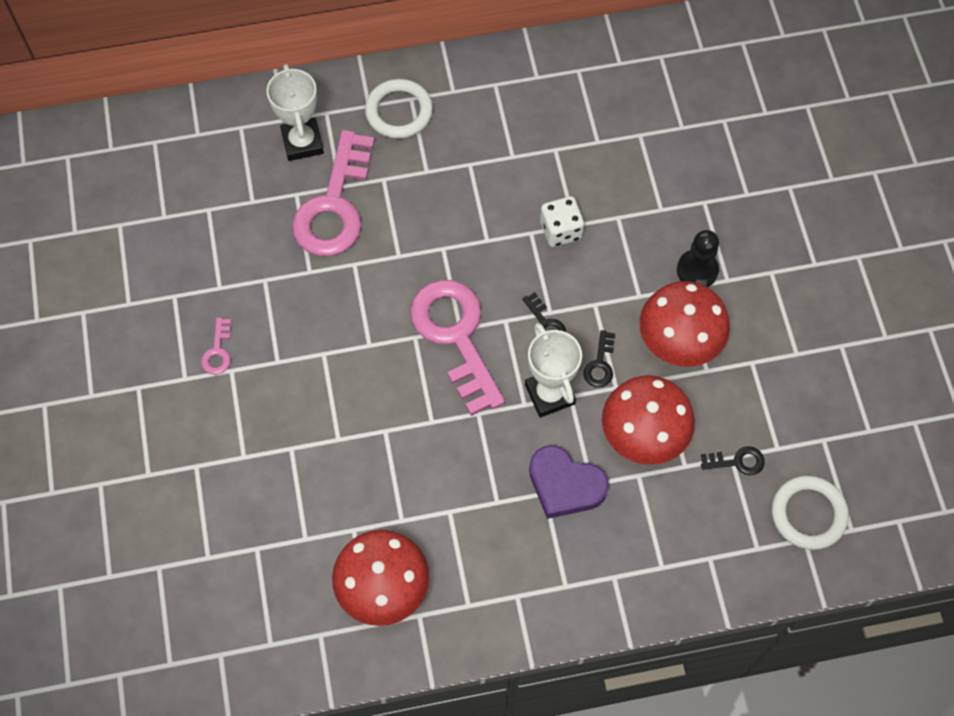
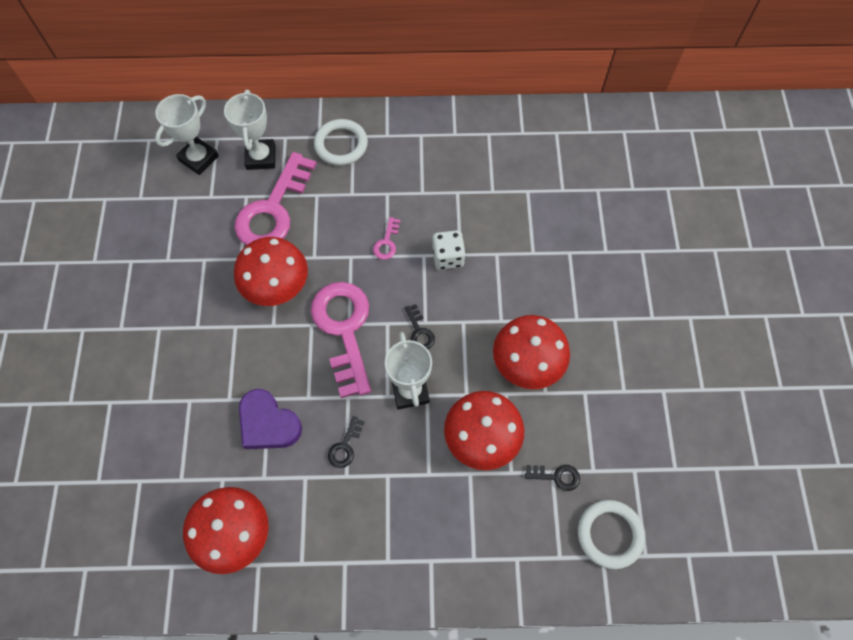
camera: 10 degrees right, 0 degrees up
pink key [201,318,231,375] -> pink key moved to [373,217,401,260]
purple heart [529,445,609,519] -> purple heart moved to [239,389,302,449]
black key [583,330,615,387] -> black key moved to [328,416,365,468]
black pawn [677,230,719,287] -> none
none -> white trophy [155,94,219,175]
none -> red mushroom [234,237,308,306]

